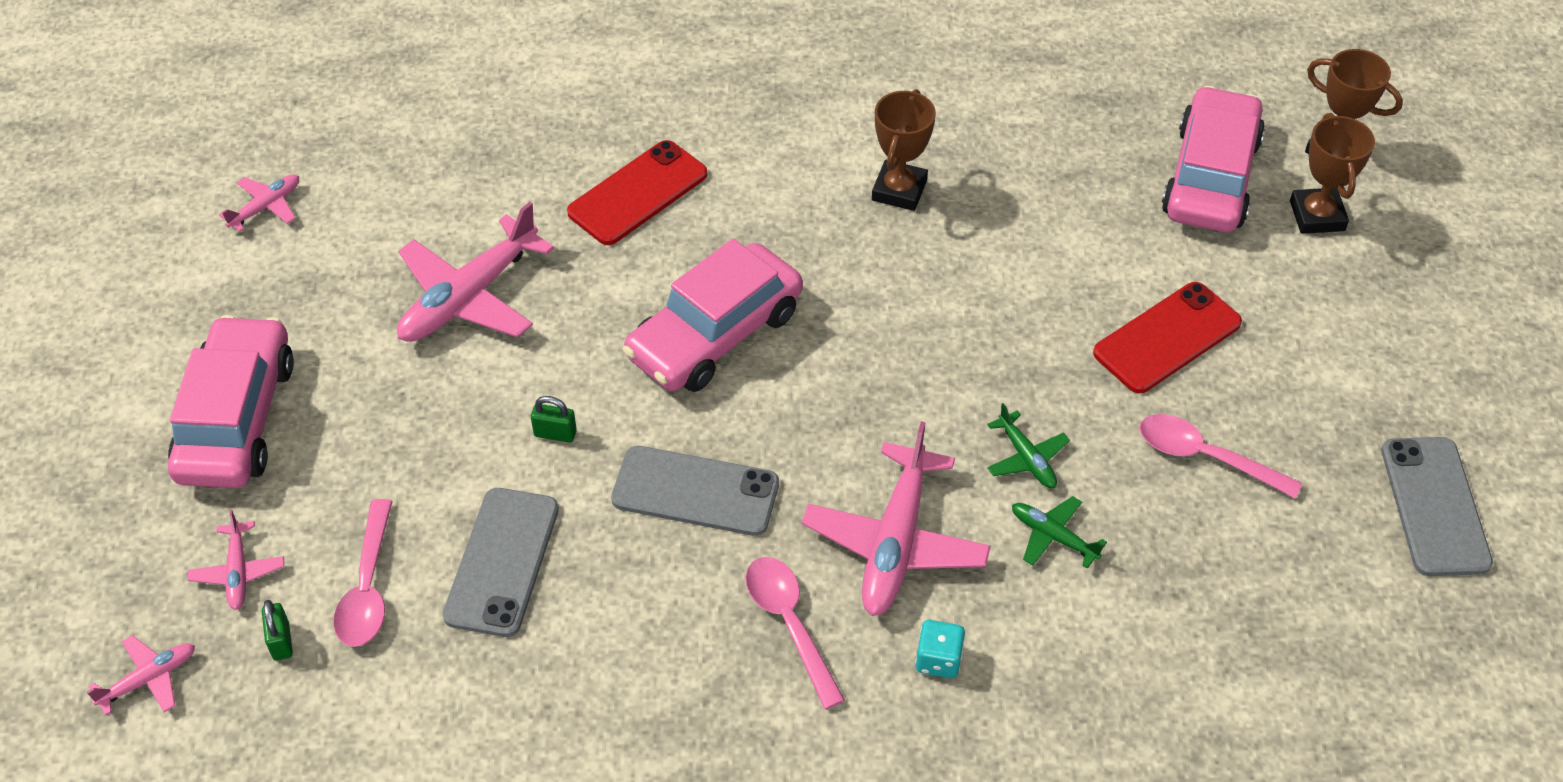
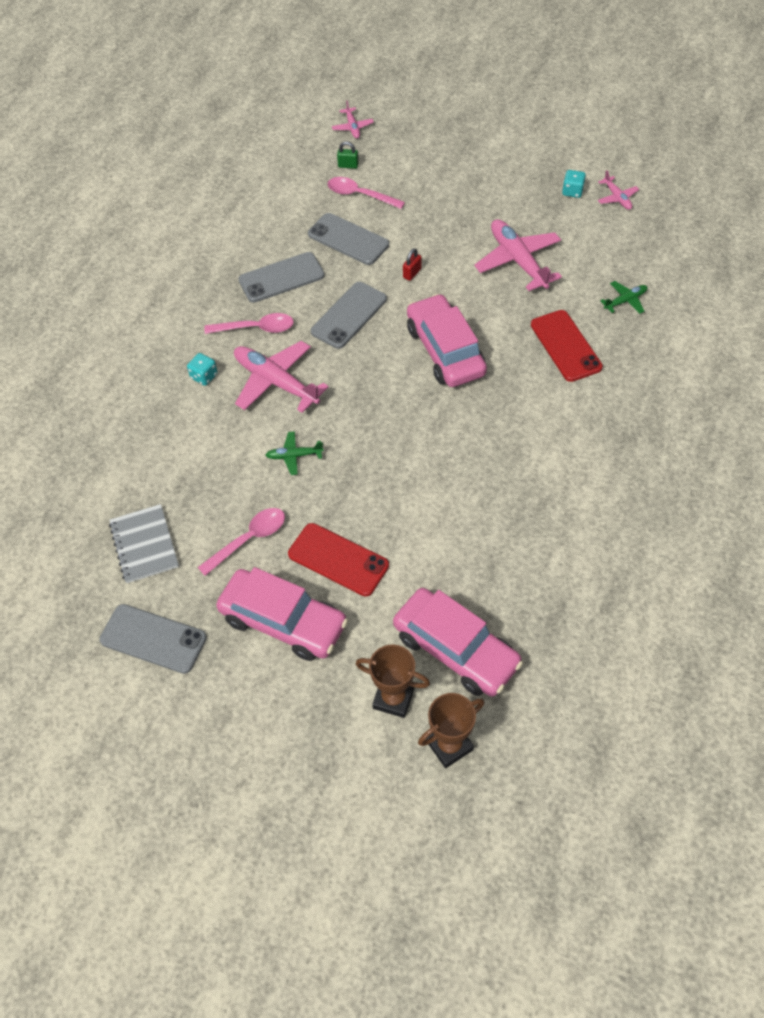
camera: 115 degrees right, 5 degrees up
pink car [168,315,294,488] -> pink car moved to [216,567,348,661]
pink plane [188,510,284,610] -> none
green padlock [531,396,577,442] -> red padlock [403,248,422,281]
brown trophy [872,89,936,211] -> none
green plane [1012,496,1107,569] -> green plane moved to [600,281,647,314]
red phone [1093,282,1242,393] -> red phone turned 45 degrees counterclockwise [288,523,389,596]
none -> grey notebook [109,504,179,583]
none -> grey phone [238,252,325,303]
none -> turquoise dice [562,170,586,198]

